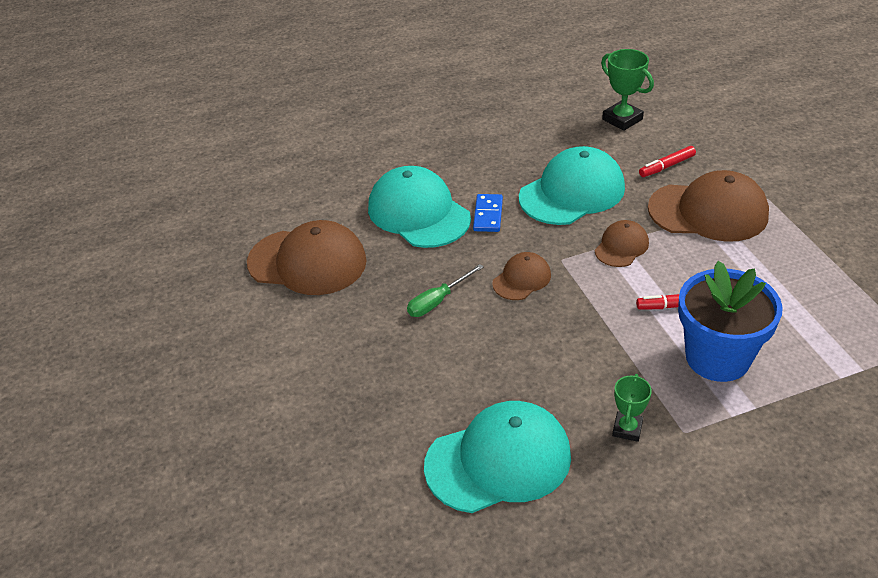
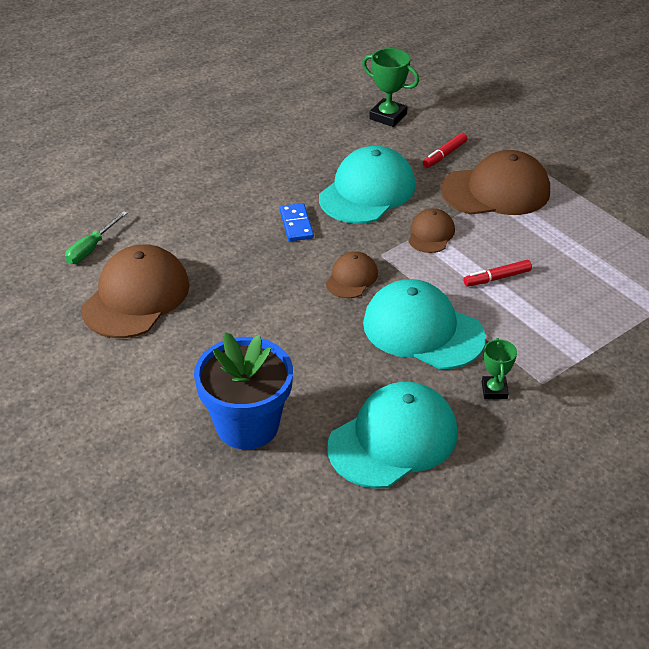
camera: 20 degrees left, 0 degrees up
brown cap [247,220,367,295] -> brown cap turned 60 degrees counterclockwise [81,244,190,338]
turquoise cap [368,166,471,248] -> turquoise cap moved to [363,279,486,369]
green screwdriver [407,264,484,317] -> green screwdriver moved to [65,211,127,264]
blue flower pot [678,261,783,382] -> blue flower pot moved to [194,333,293,449]

